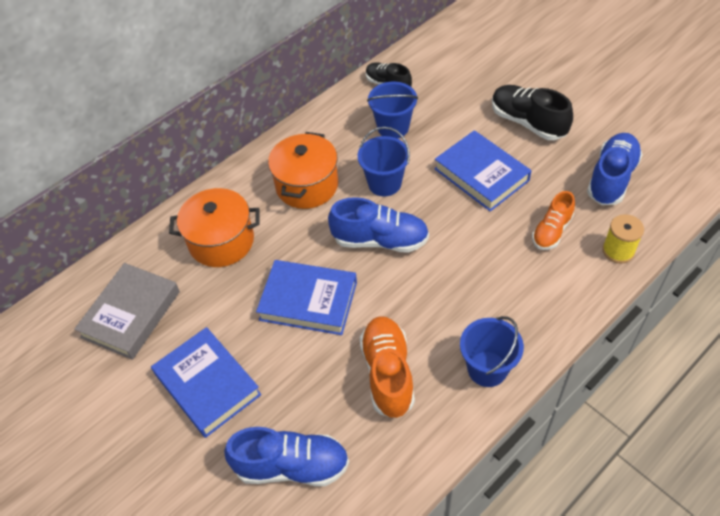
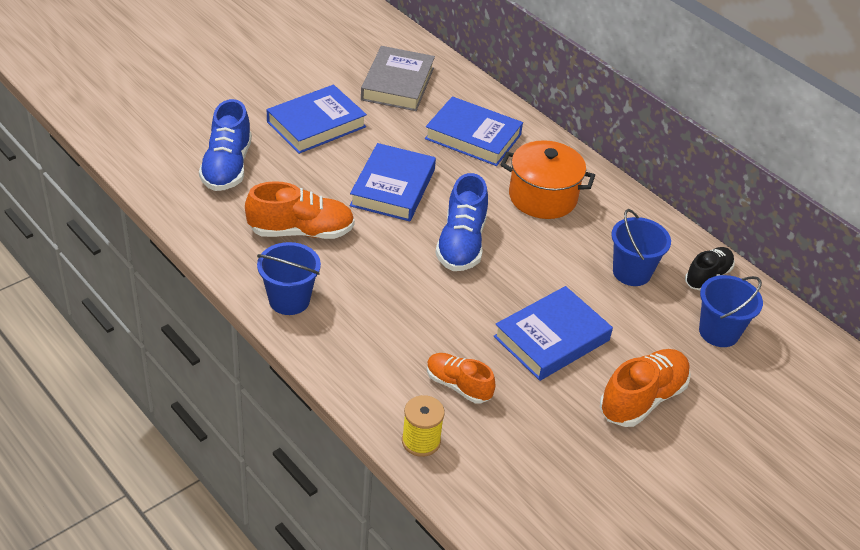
camera: 85 degrees right, 10 degrees down
grey book [74,263,180,360] -> grey book turned 75 degrees clockwise [361,46,435,111]
orange pot [169,188,260,267] -> blue book [425,96,523,166]
blue bucket [358,127,410,196] -> blue bucket moved to [699,275,763,347]
black shoe [492,85,573,140] -> orange shoe [600,349,691,427]
blue shoe [587,133,643,205] -> none

